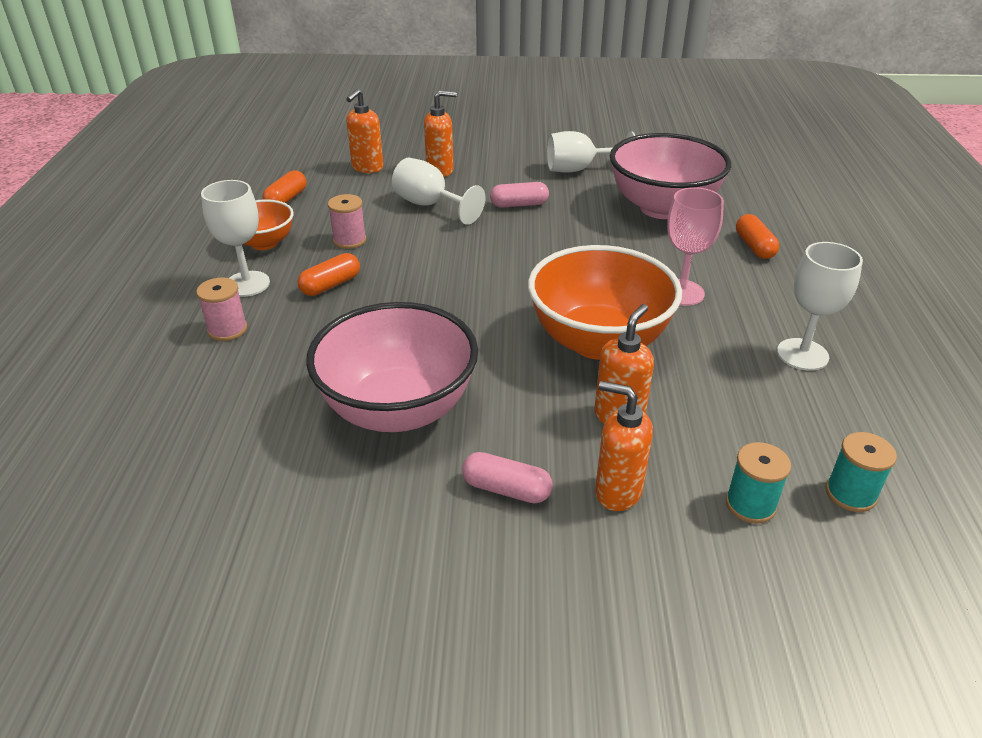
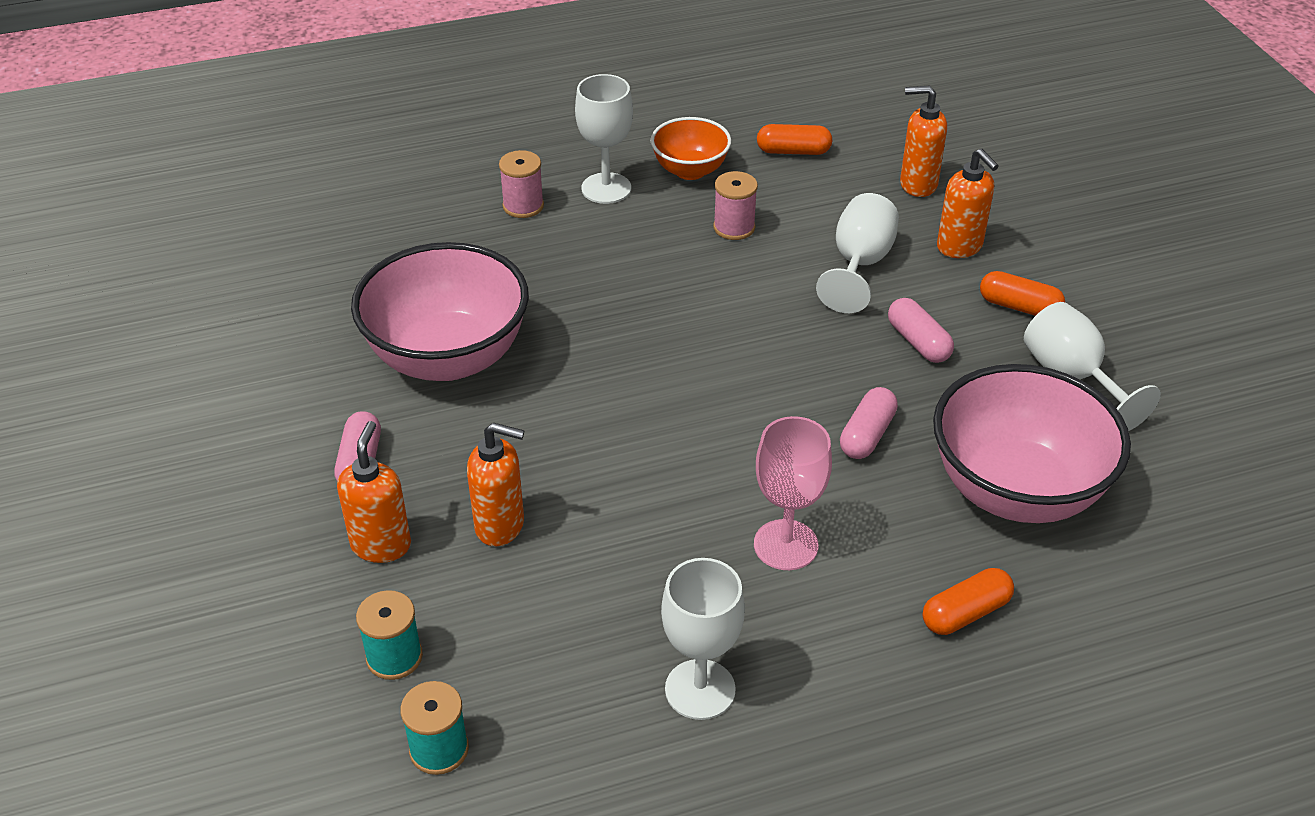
camera: 70 degrees right, 5 degrees up
orange capsule [297,253,360,296] -> orange capsule moved to [980,271,1065,316]
orange bowl [528,245,682,360] -> none
none -> pink capsule [840,387,898,459]

